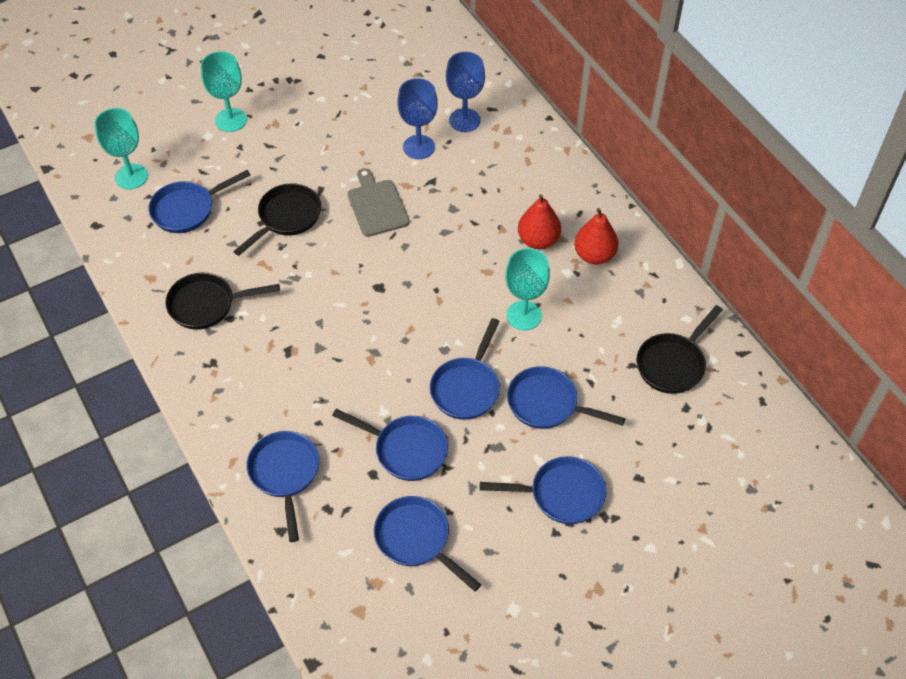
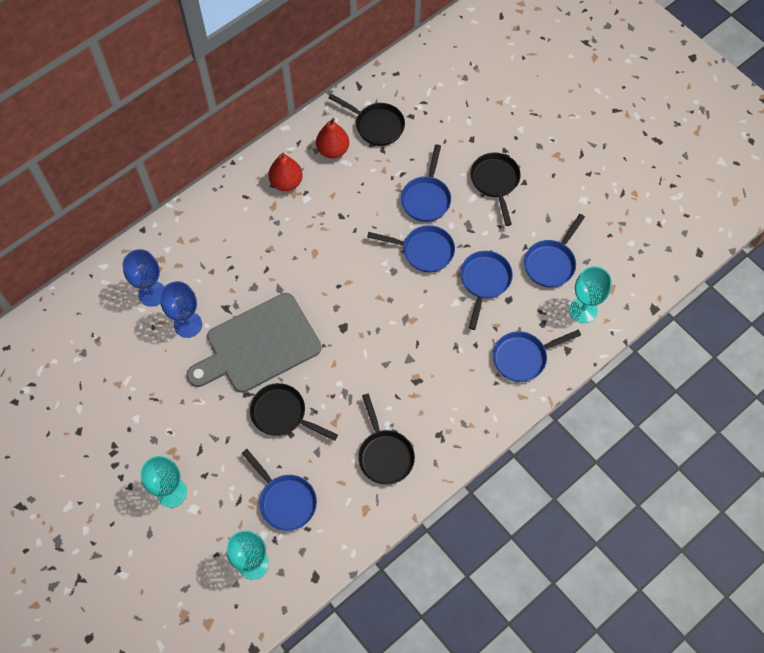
camera: 100 degrees left, 10 degrees up
grey cutting board [347,168,409,237] -> grey cutting board [186,293,322,393], size x1.83
blue pan [480,456,606,524] -> black pan [470,152,521,226]
turquoise goblet [505,248,550,330] -> turquoise goblet moved to [569,266,612,323]
red pear [518,194,561,249] -> red pear moved to [316,118,349,158]

